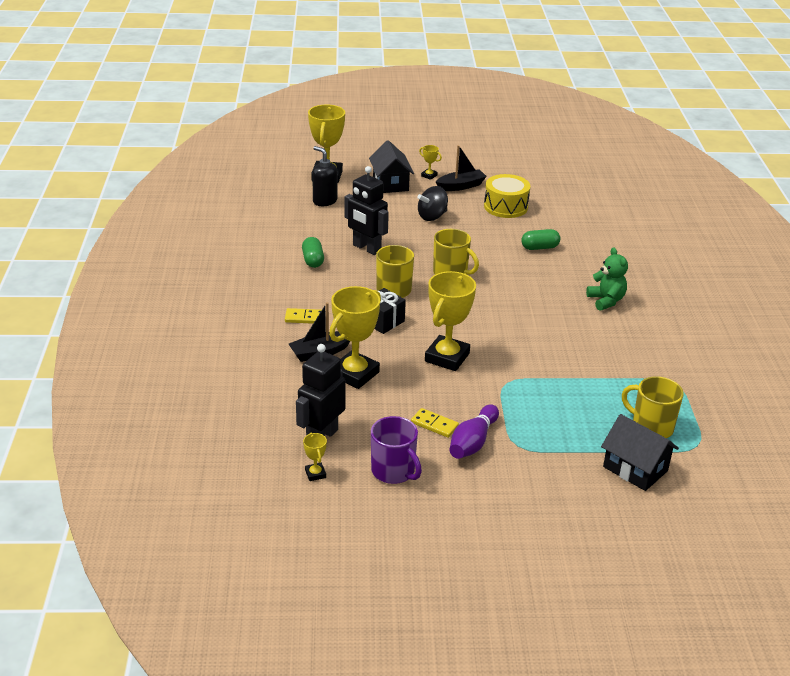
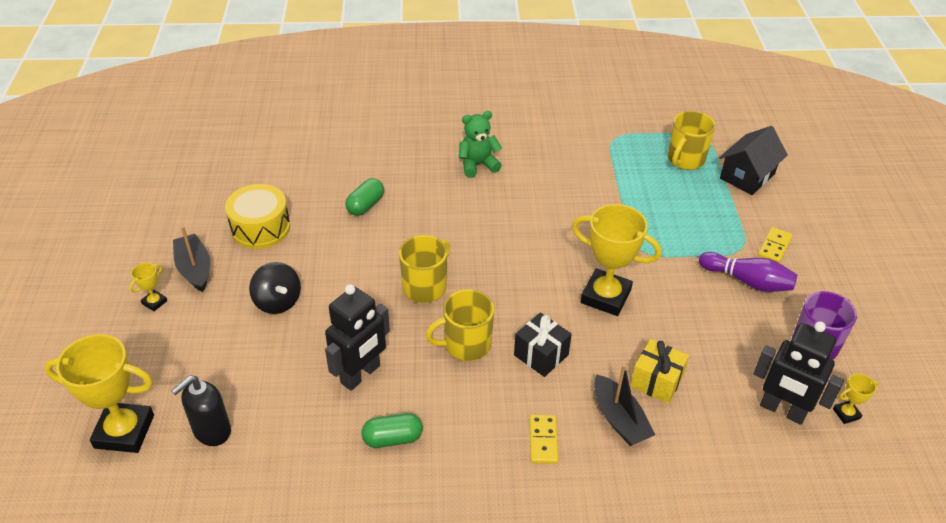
camera: 90 degrees left, 10 degrees up
yellow trophy [329,286,381,389] -> yellow gift [630,339,689,404]
black house [369,140,414,193] -> none
yellow domino [411,408,459,438] -> yellow domino moved to [758,227,793,263]
green capsule [521,229,561,250] -> green capsule turned 45 degrees clockwise [345,178,384,216]

